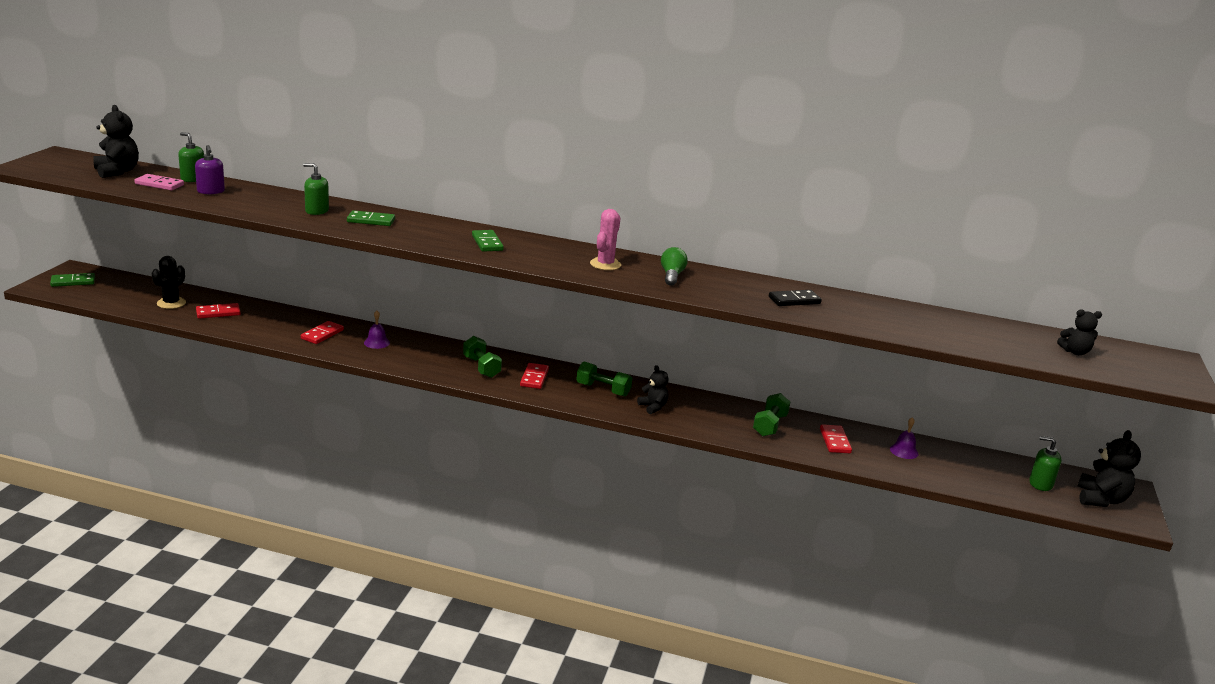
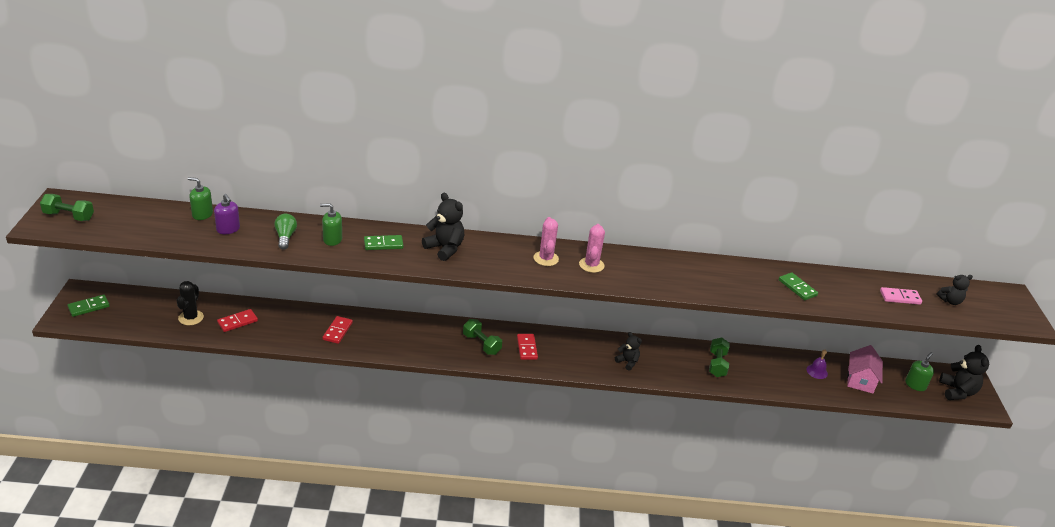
camera: 15 degrees left, 10 degrees up
black teddy bear [93,105,139,178] -> black teddy bear moved to [422,193,464,261]
pink domino [134,174,184,191] -> pink domino moved to [880,287,922,305]
purple bell [364,311,390,349] -> none
green domino [472,230,504,252] -> green domino moved to [779,272,818,300]
green dumbbell [576,361,632,397] -> green dumbbell moved to [40,194,94,221]
green light bulb [661,247,688,286] -> green light bulb moved to [274,214,297,250]
black domino [769,290,822,306] -> none
red domino [820,424,852,453] -> none
green soap dispenser [1029,436,1062,491] -> green soap dispenser turned 120 degrees clockwise [905,352,934,391]
none -> pink cactus [533,217,559,266]
none -> pink house [847,345,883,394]

